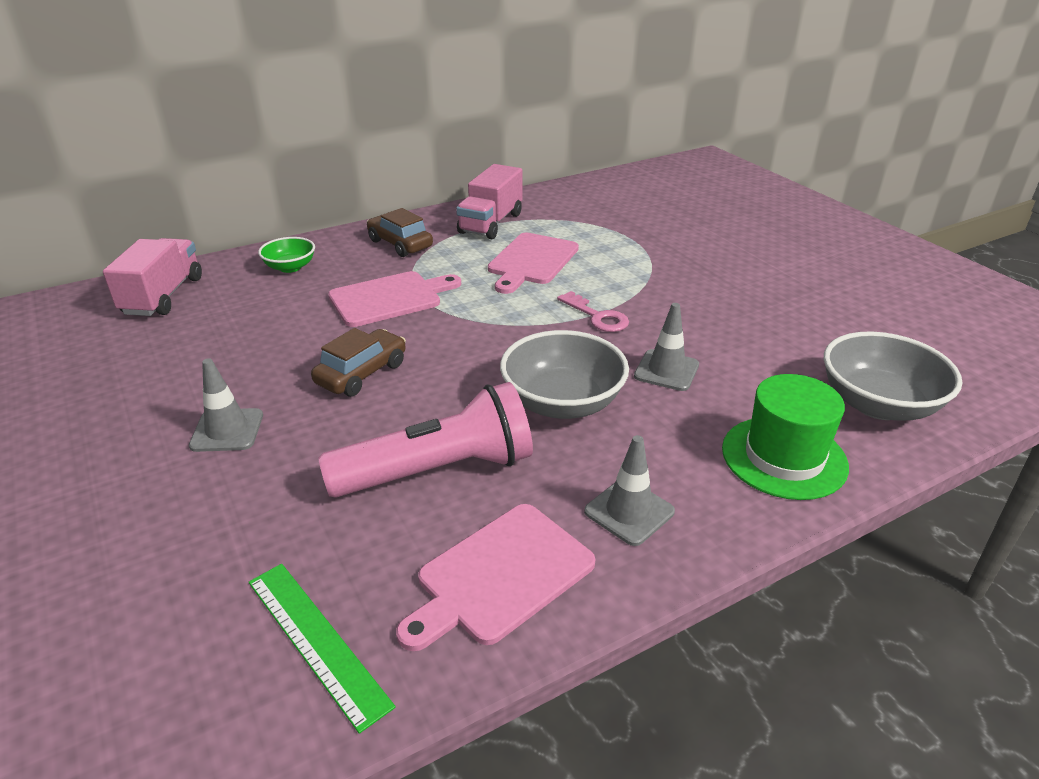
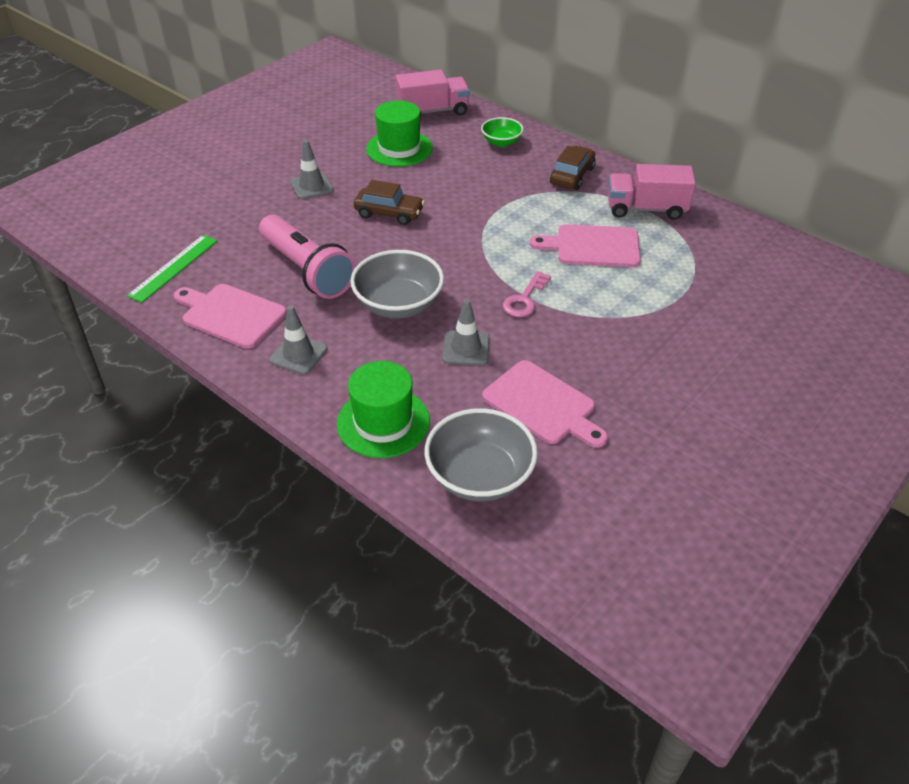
camera: 70 degrees right, 10 degrees up
pink cutting board [328,271,461,327] -> pink cutting board moved to [482,360,608,448]
none -> green hat [366,100,433,167]

